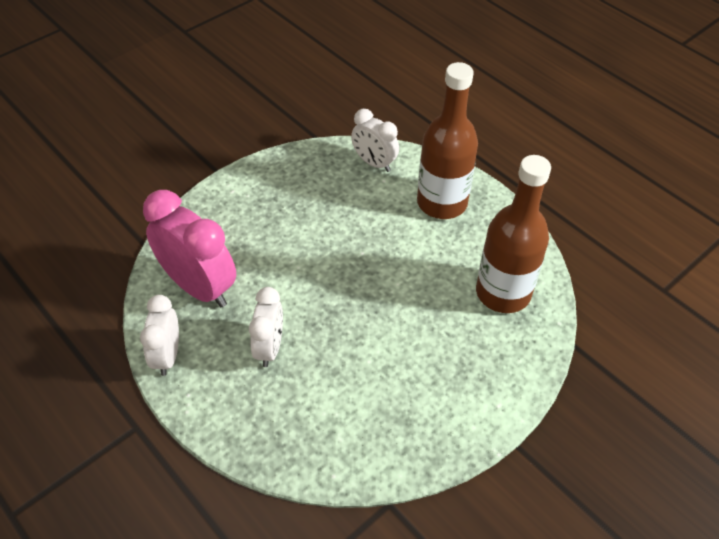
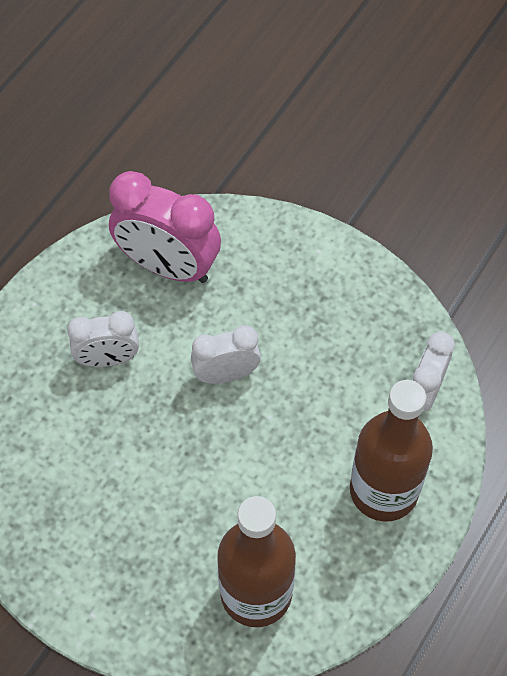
camera: 75 degrees right, 10 degrees up
white clock [140,295,179,376] -> white clock moved to [191,325,261,384]
pink clock [143,190,236,307] -> pink clock turned 90 degrees clockwise [109,171,221,283]

